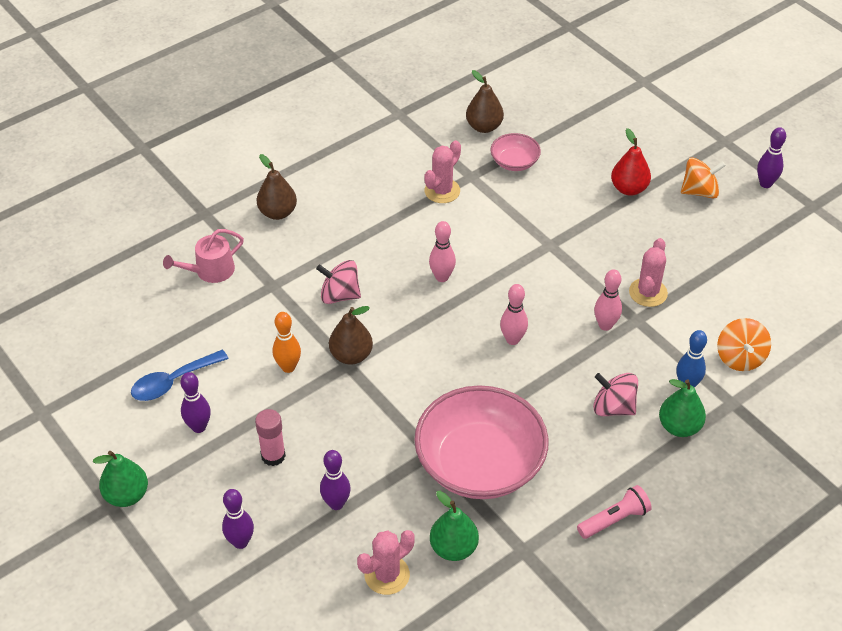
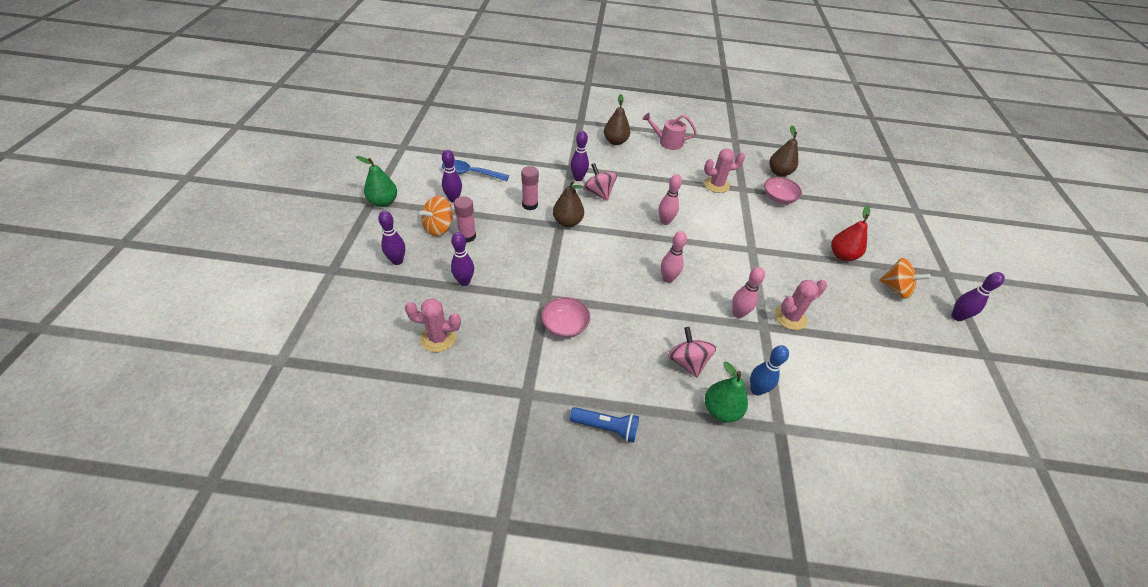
camera: 40 degrees right, 0 degrees up
pink watering can [163,229,244,283] -> pink watering can moved to [643,113,697,150]
orange bowling pin [273,312,301,373] -> pink glue stick [521,166,539,210]
pink bowl [414,385,549,499] -> pink bowl [541,297,590,338], size x0.46
green pear [430,491,479,561] -> none
pink flashlight [577,485,652,539] -> blue flashlight [570,407,639,442]
orange spinning top [717,318,771,371] -> orange spinning top moved to [420,196,453,236]
none -> purple bowling pin [570,131,589,181]

